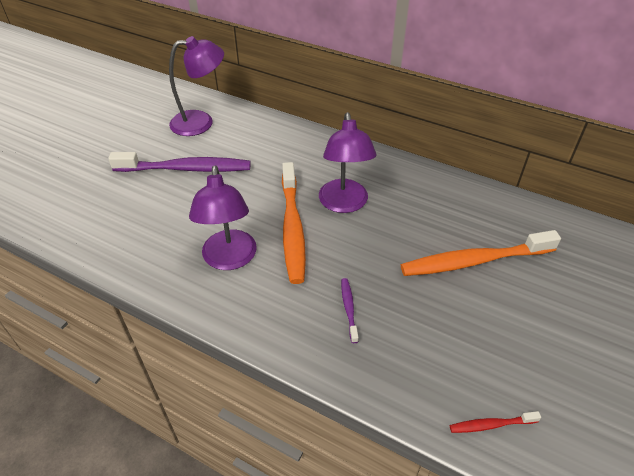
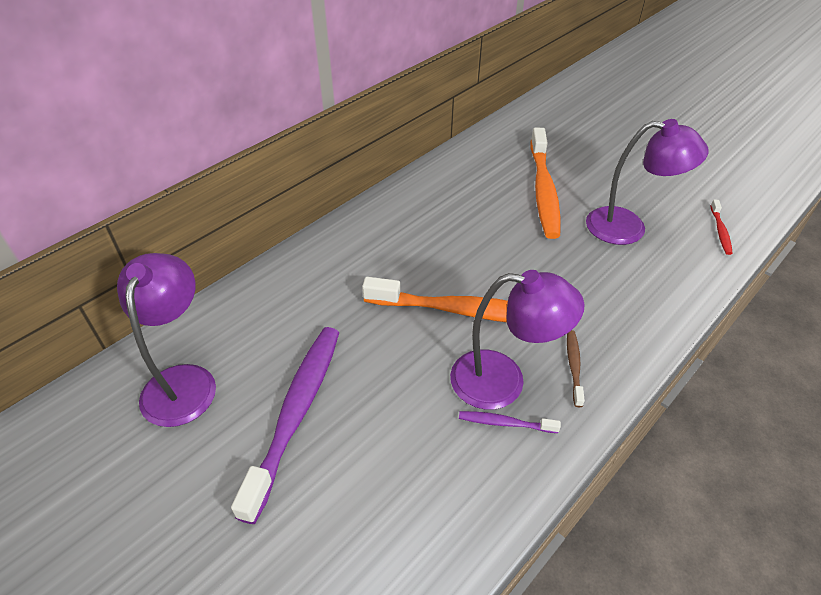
camera: 75 degrees left, 0 degrees up
purple lamp [319,112,377,213] -> purple lamp moved to [586,119,709,245]
purple toothbrush [341,278,359,343] -> purple toothbrush moved to [459,411,561,433]
none -> brown toothbrush [567,330,585,407]

